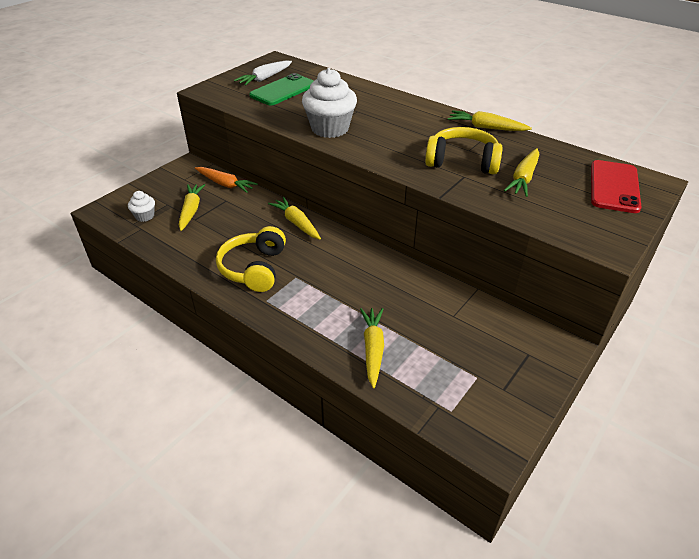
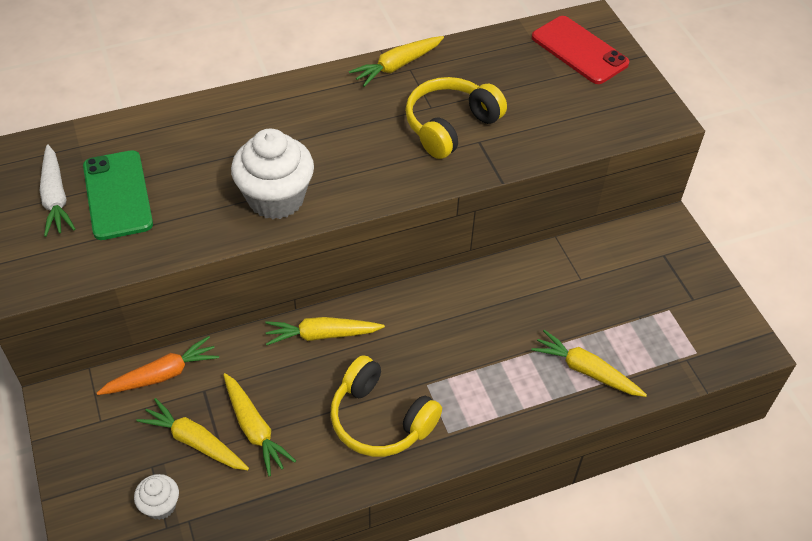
camera: 60 degrees left, 10 degrees up
yellow carrot [504,148,539,197] -> yellow carrot moved to [223,373,296,476]

